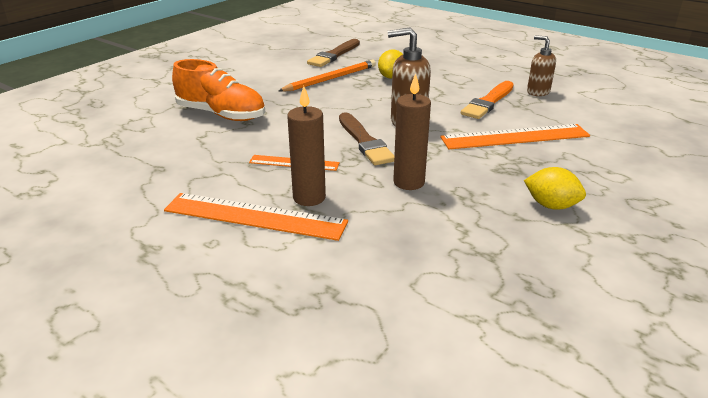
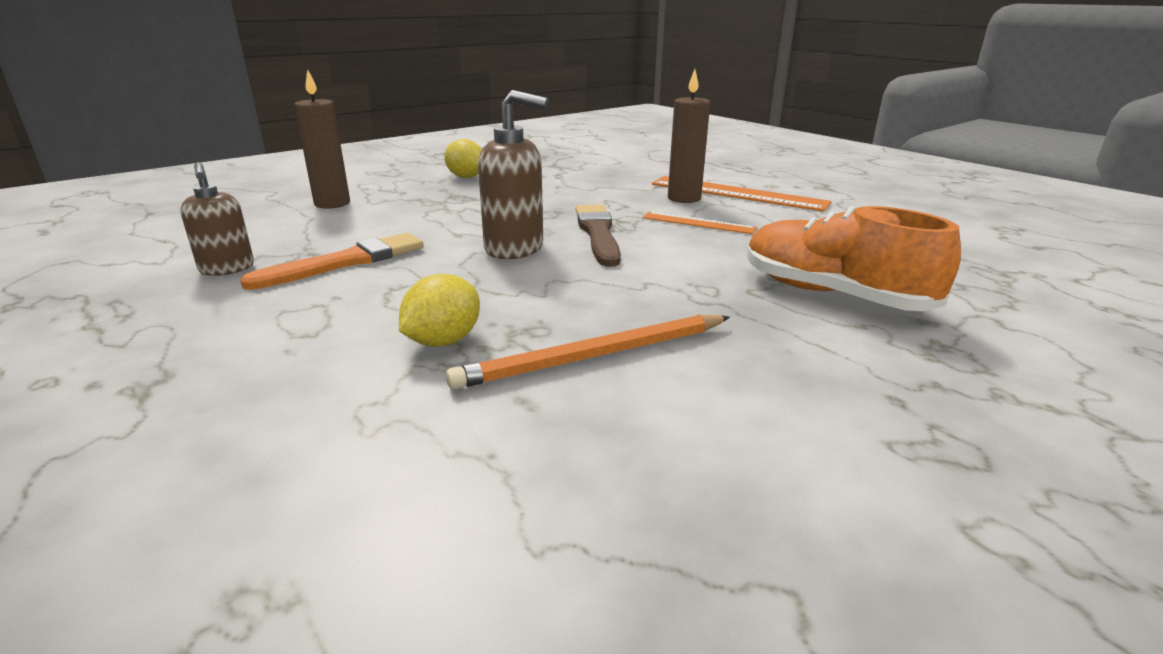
camera: 165 degrees left, 5 degrees down
brown brush [307,39,360,67] -> none
brown candle [393,73,431,190] -> brown candle moved to [294,69,350,209]
orange ruler [440,124,590,149] -> none

